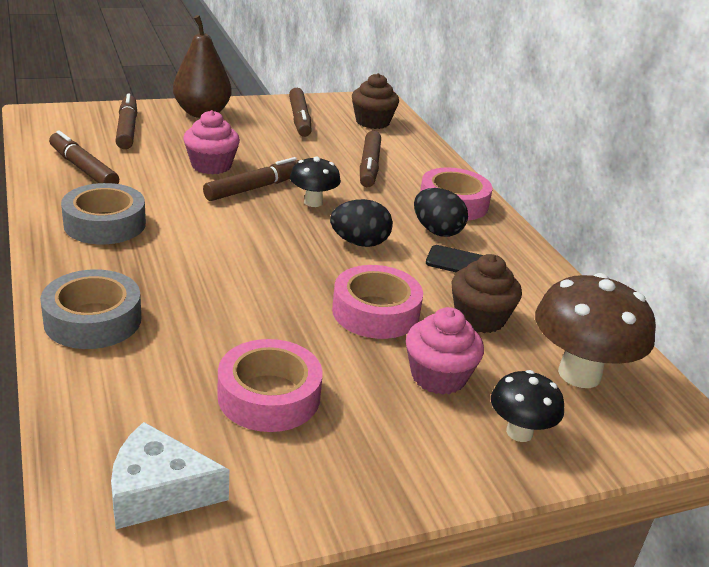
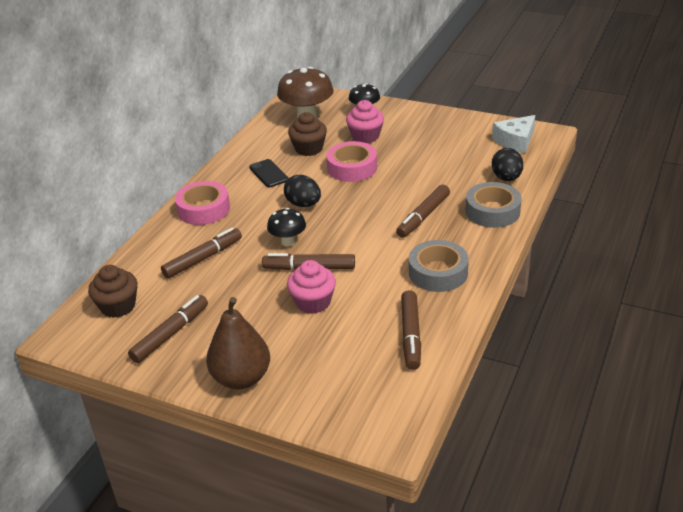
camera: 130 degrees left, 5 degrees up
white cheese [111,422,229,529] -> white cheese turned 90 degrees clockwise [492,115,535,153]
brown marker [115,93,137,149] -> brown marker moved to [396,185,450,238]
pink tape [217,339,323,432] -> none
black egg [414,188,468,237] -> black egg moved to [492,148,523,181]

